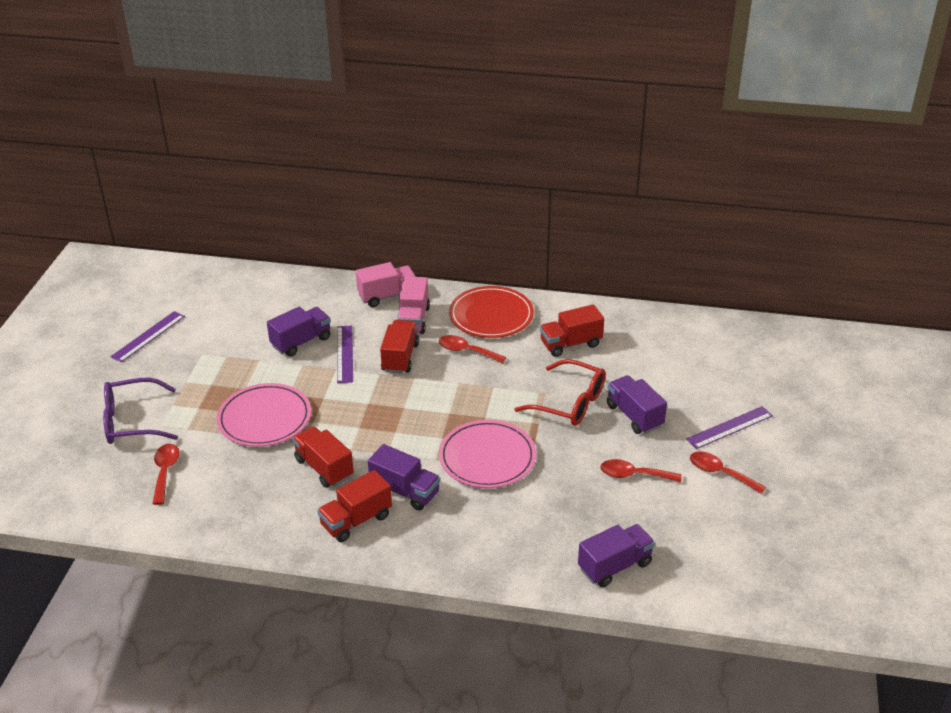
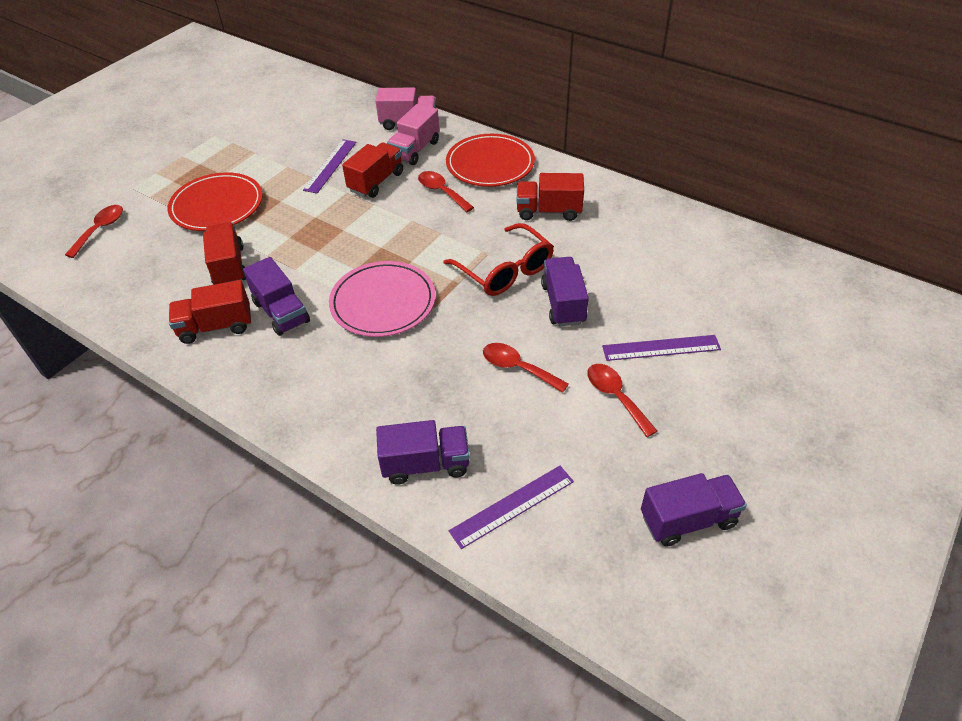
camera: 25 degrees right, 10 degrees up
purple glasses [103,378,178,444] -> none
purple ruler [110,311,185,362] -> purple ruler moved to [449,466,574,549]
pink plate [217,383,311,447] -> red plate [167,172,263,231]
purple truck [267,307,331,356] -> purple truck moved to [641,473,747,547]

